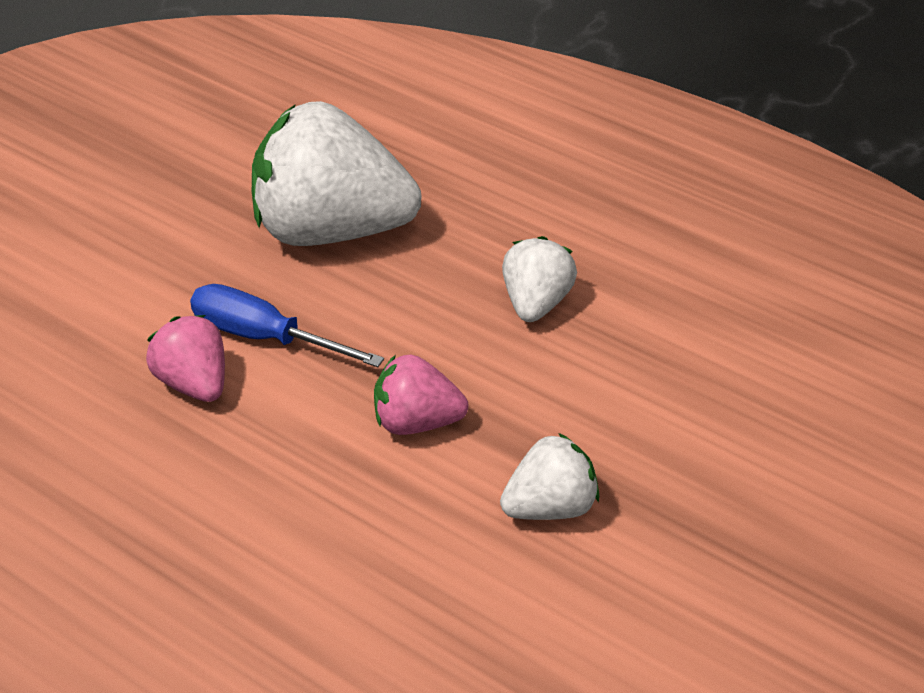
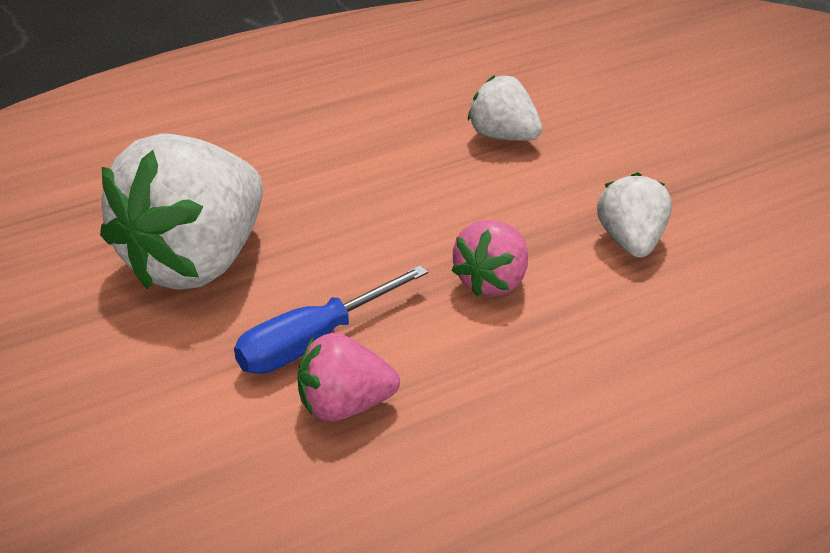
camera: 65 degrees left, 5 degrees down
white strawberry [502,236,577,322] -> white strawberry moved to [468,75,542,141]

